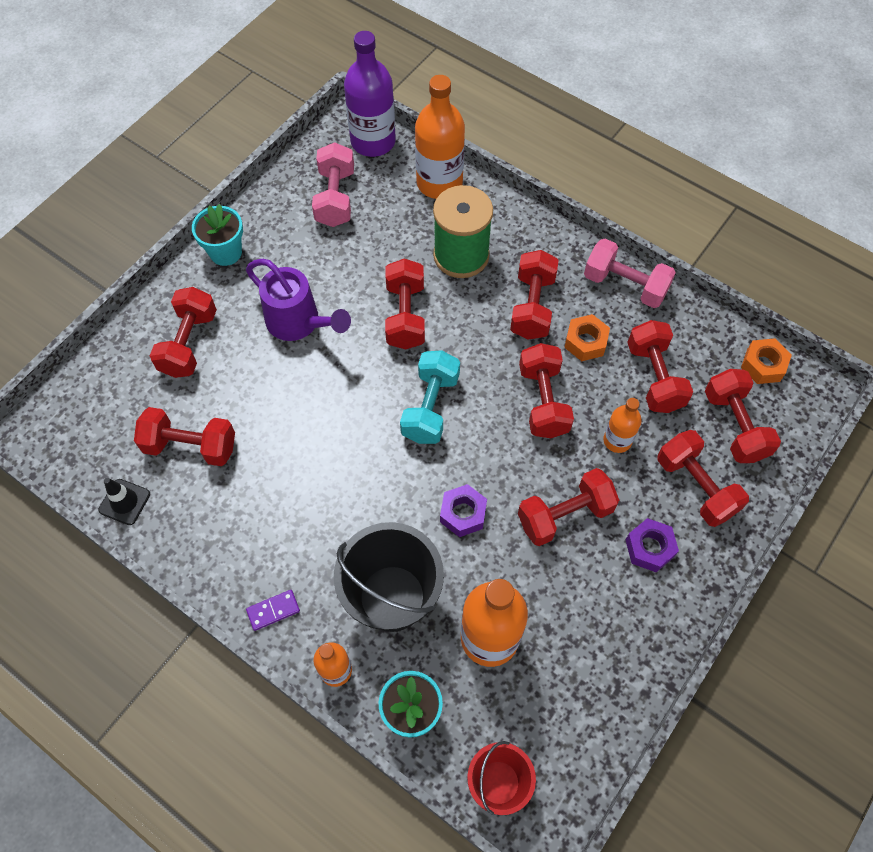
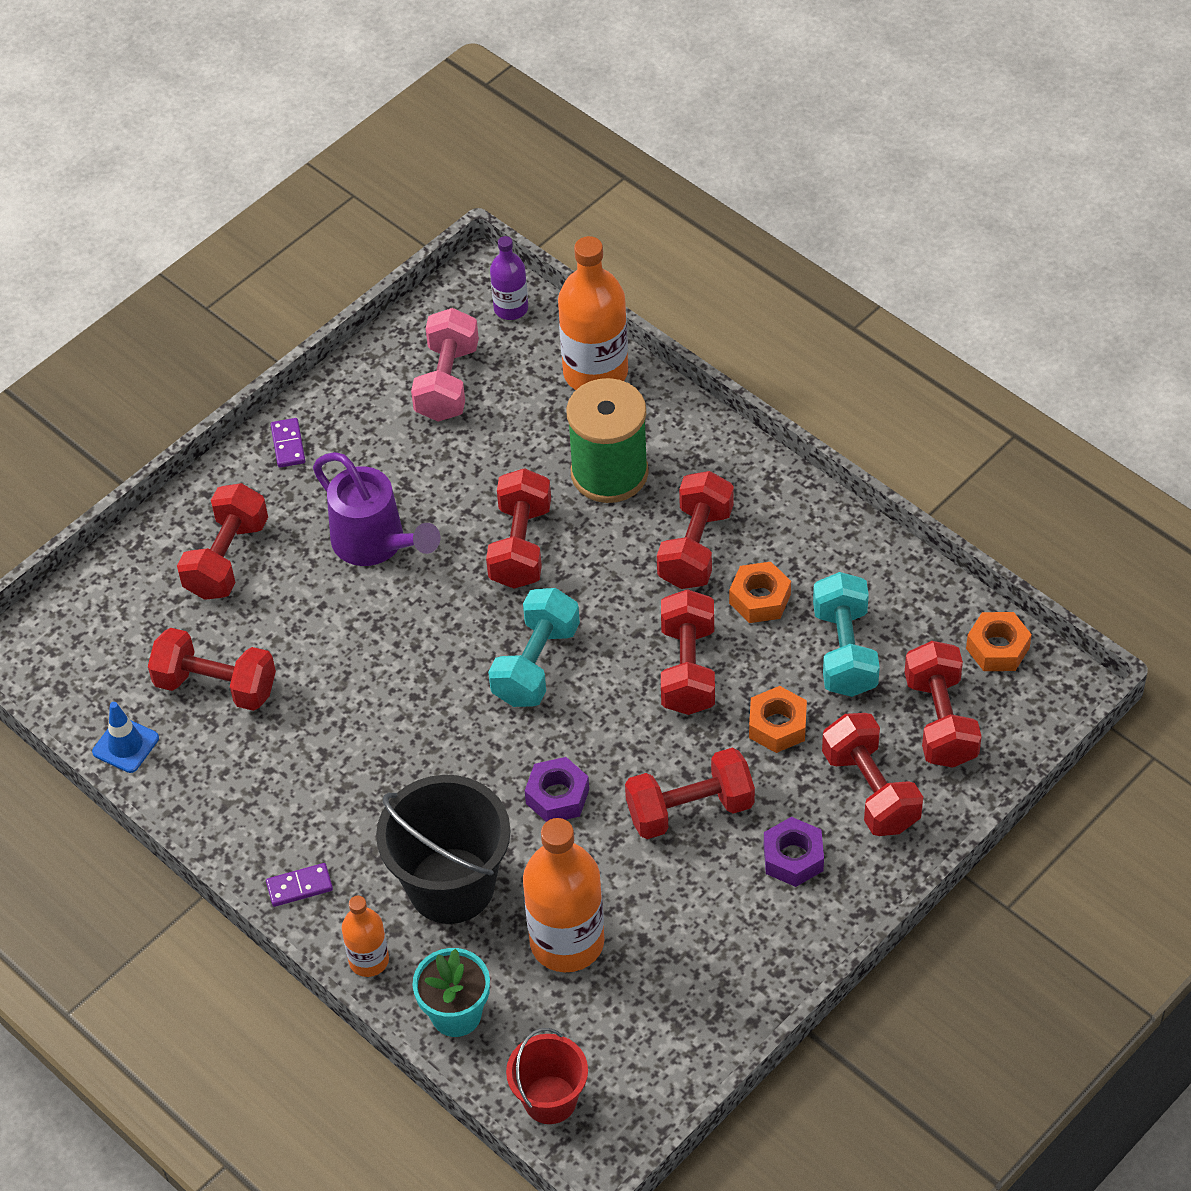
camera: 10 degrees right, 10 degrees down
black traffic cone [98,478,150,525] -> blue traffic cone [92,702,159,773]
turquoise flower pot [192,204,243,266] -> purple domino [270,418,305,468]
purple bottle [344,31,396,157] -> purple bottle [490,236,528,320], size x0.54
pink dumbbell [584,239,676,308] -> none
orange bottle [603,398,642,453] -> orange nut [749,686,807,753]
red dumbbell [627,320,693,413] -> turquoise dumbbell [813,572,880,697]

